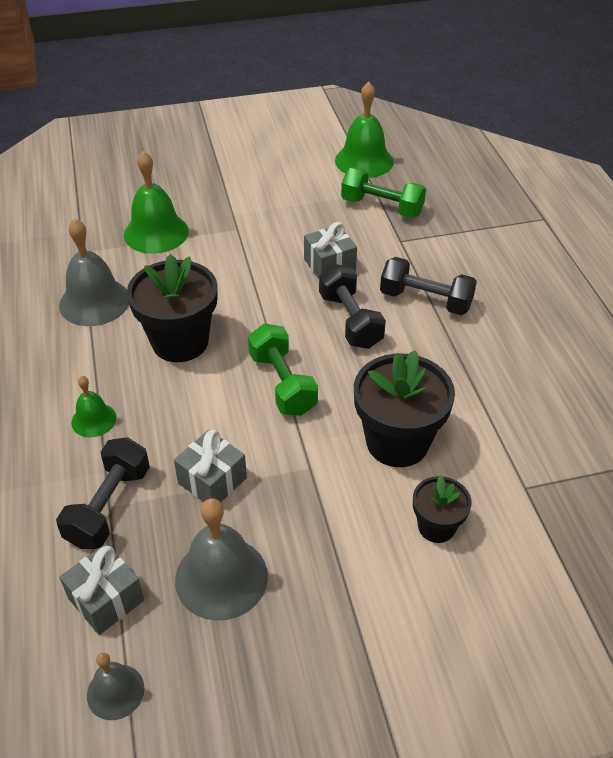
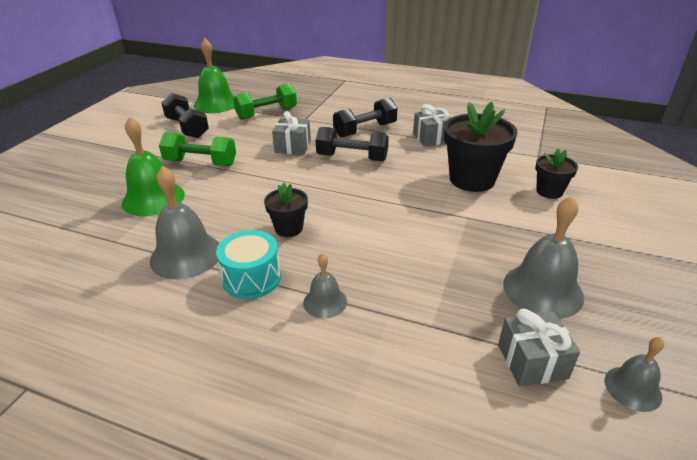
camera: 55 degrees left, 10 degrees down
black dumbbell [56,437,150,549] -> black dumbbell moved to [161,93,209,138]
green bell [71,376,117,437] -> grey bell [303,253,347,319]
black flower pot [127,254,218,362] -> black flower pot [264,183,308,237], size x0.55
grey gift [174,429,247,503] -> grey gift moved to [413,104,451,147]
green dumbbell [248,324,318,416] -> green dumbbell moved to [159,132,236,166]
none -> turquoise drum [216,230,281,299]

